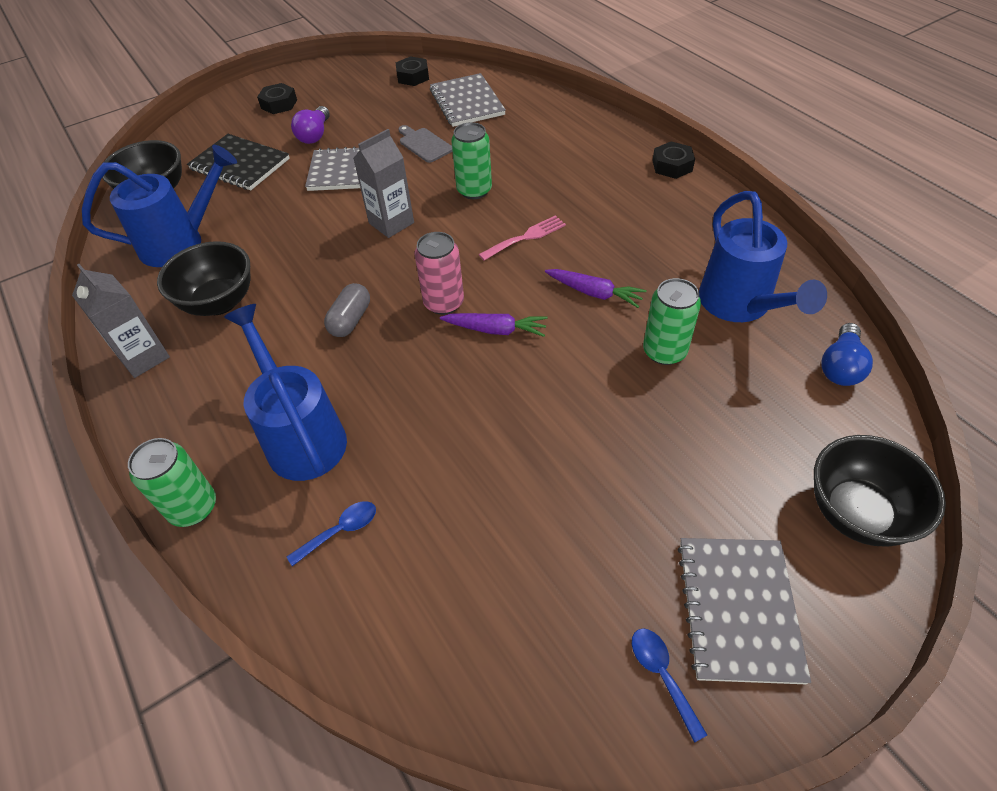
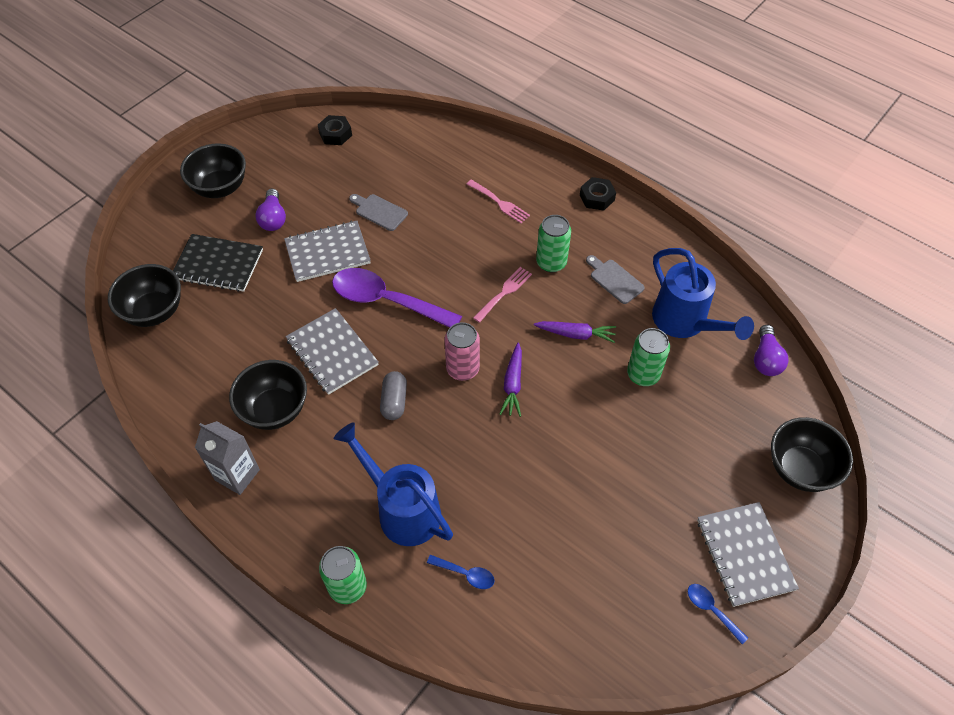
camera: 20 degrees left, 5 degrees up
blue watering can [82,145,237,267] -> none
black nut [257,83,297,114] -> black bowl [180,143,246,198]
blue spoon [287,501,376,566] -> blue spoon turned 75 degrees clockwise [427,555,495,589]
grey carton [353,129,414,238] -> purple spoon [332,268,462,328]
grey notebook [430,73,506,127] -> grey notebook moved to [286,308,379,395]
purple carrot [440,313,547,337] -> purple carrot turned 105 degrees clockwise [500,343,522,417]
green can [451,122,492,199] -> green can moved to [536,215,571,272]
blue light bulb [821,323,873,386] -> purple light bulb [754,325,789,376]
none -> pink fork [467,180,530,223]
none -> grey cutting board [586,255,645,304]

